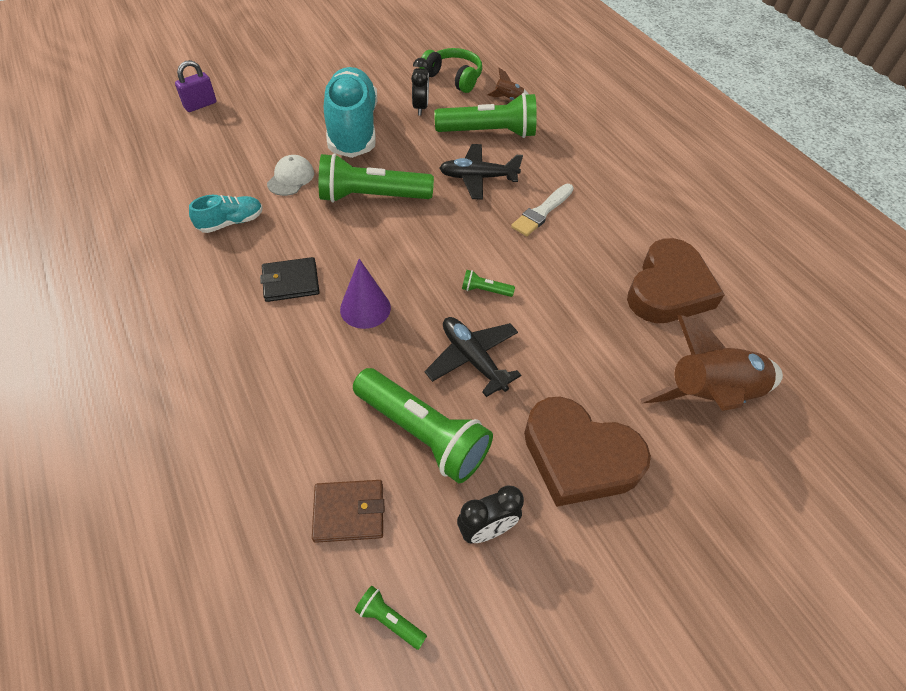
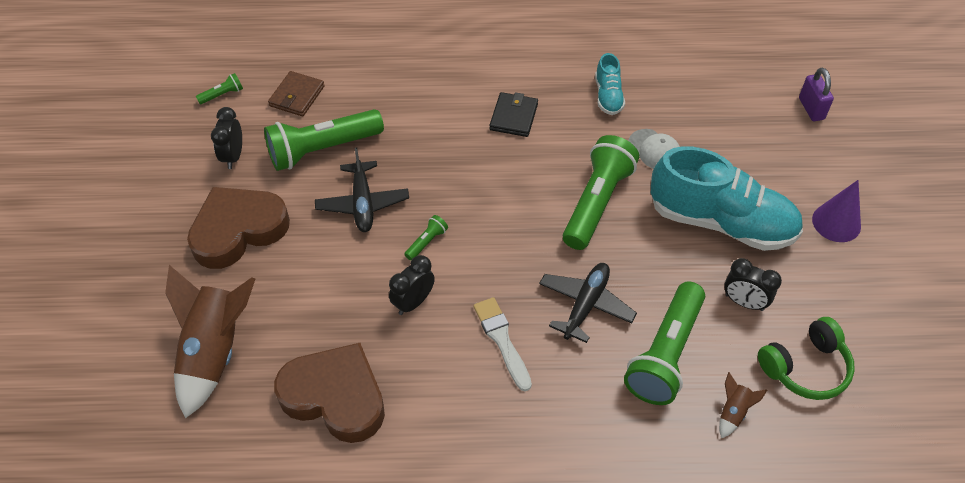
camera: 120 degrees right, 0 degrees up
purple cone [340,259,391,329] -> purple cone moved to [812,180,861,242]
black plane [425,317,521,397] -> black plane turned 90 degrees clockwise [315,148,409,232]
brown heart [627,238,725,323] -> brown heart turned 150 degrees clockwise [274,343,385,443]
none -> black clock [389,255,435,315]

